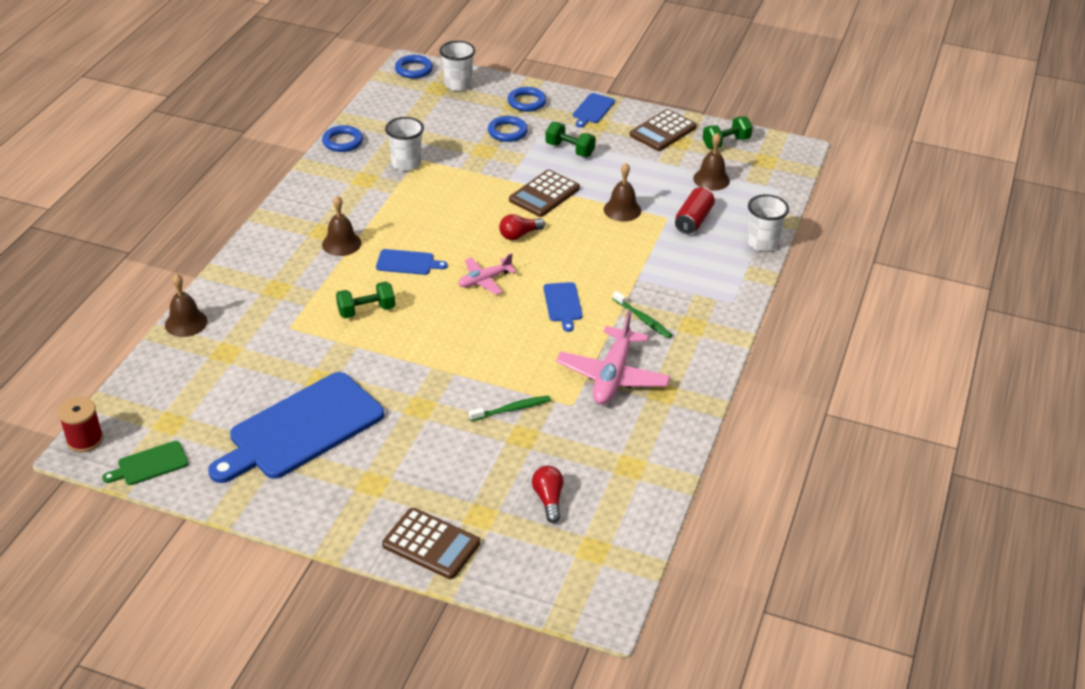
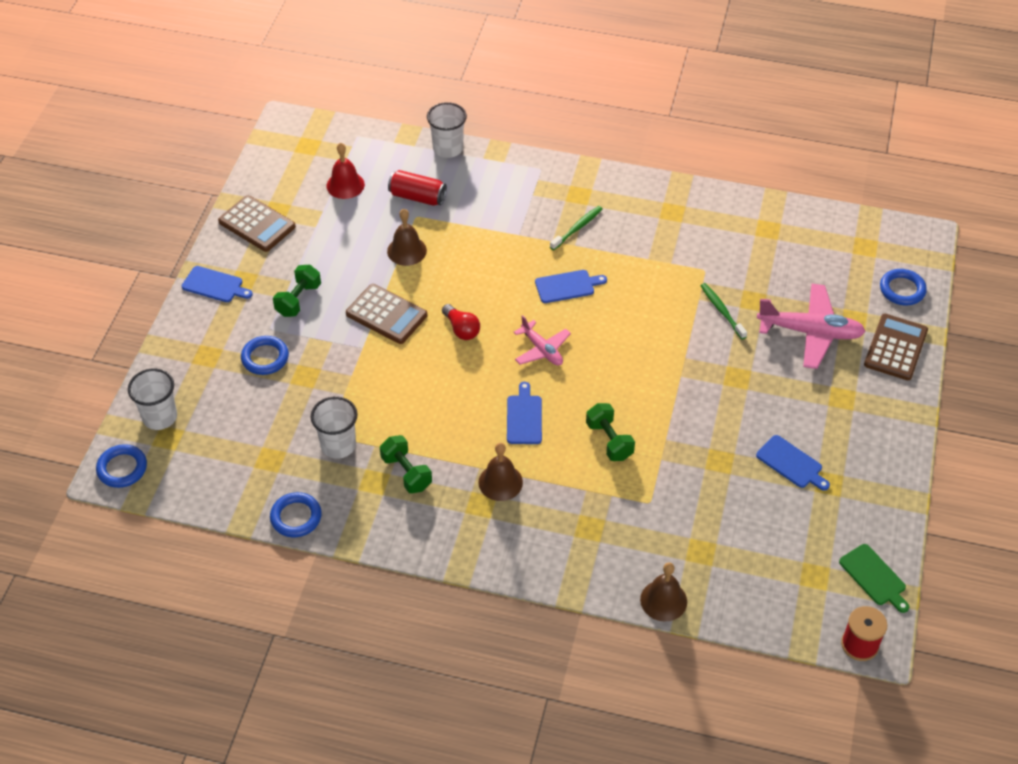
camera: 95 degrees left, 10 degrees up
blue cutting board [208,372,384,483] -> blue cutting board [756,435,830,491], size x0.44
blue ring [507,87,547,112] -> blue ring moved to [880,269,927,305]
red light bulb [532,466,564,523] -> none
pink plane [556,310,670,404] -> pink plane moved to [757,284,866,369]
brown bell [693,133,730,191] -> red bell [327,143,365,199]
green dumbbell [702,117,753,149] -> green dumbbell moved to [380,435,432,493]

